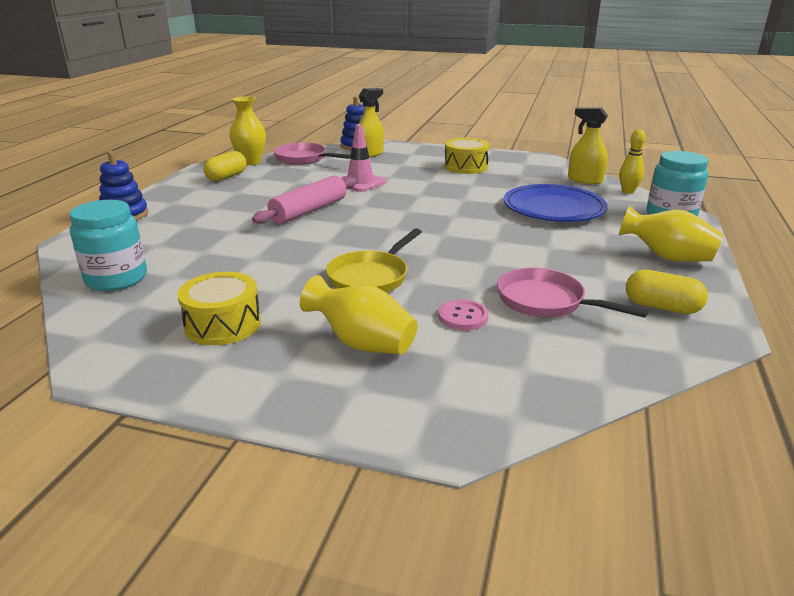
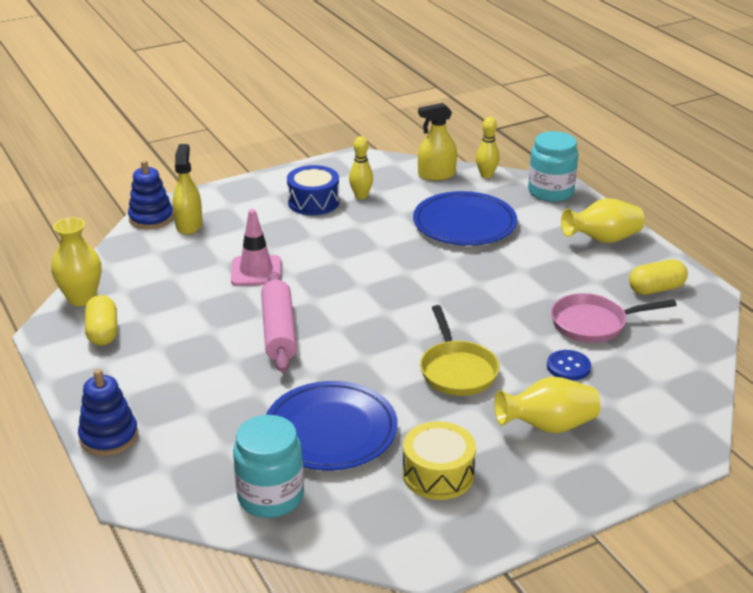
camera: 45 degrees left, 5 degrees up
pink pan [274,143,351,165] -> none
pink button [438,299,489,330] -> blue button [547,350,591,381]
yellow drum [444,138,489,174] -> blue drum [287,165,340,215]
none -> blue plate [266,381,398,470]
none -> yellow bowling pin [349,136,373,199]

